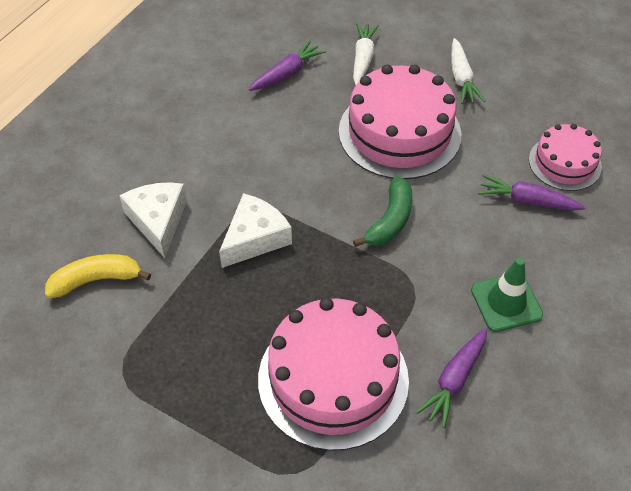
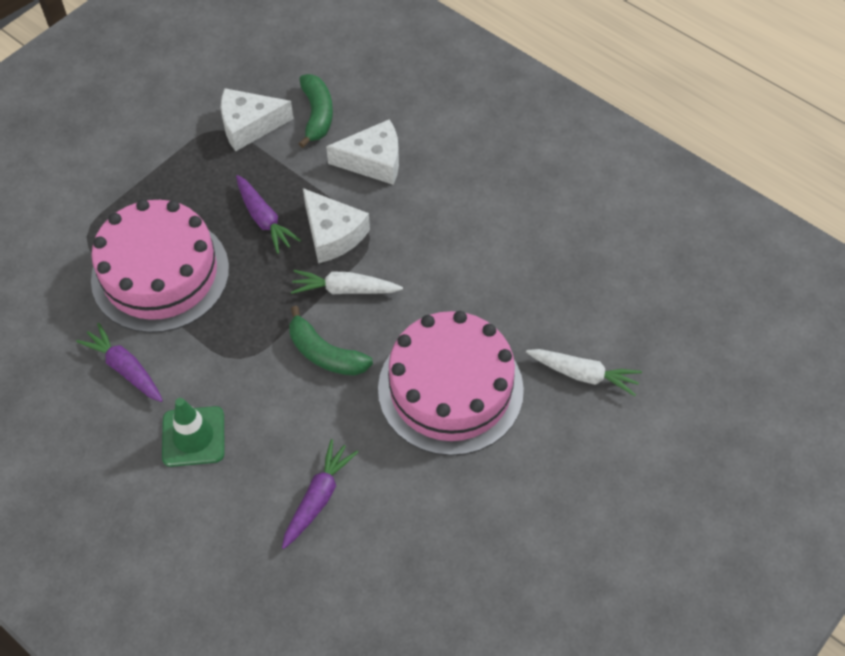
camera: 100 degrees right, 5 degrees up
yellow banana [45,254,151,298] -> green banana [299,74,333,148]
purple carrot [249,40,326,91] -> purple carrot moved to [236,175,301,254]
white carrot [451,38,485,104] -> white carrot moved to [291,270,403,295]
pink cake [529,124,602,191] -> none
none -> white cheese [221,88,294,151]

